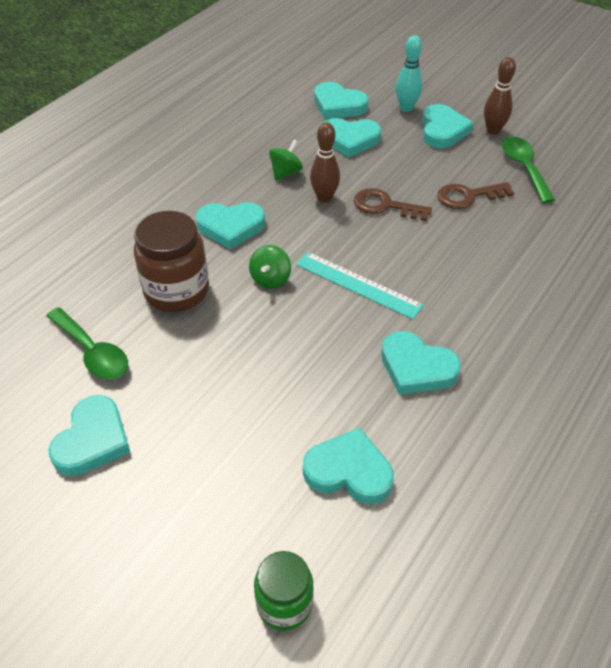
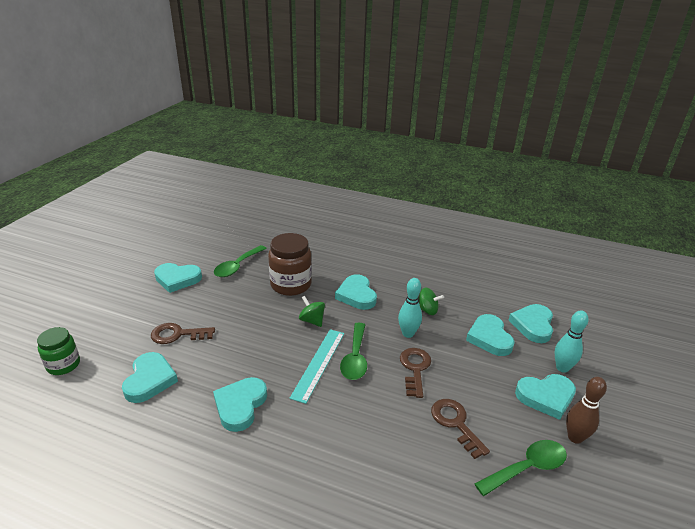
camera: 75 degrees right, 15 degrees down
green spinning top [249,245,291,289] -> green spinning top turned 45 degrees clockwise [299,296,325,327]
brown bowling pin [310,122,340,203] -> turquoise bowling pin [398,278,422,338]
none -> brown key [151,323,215,344]
none -> green spoon [340,322,367,380]

